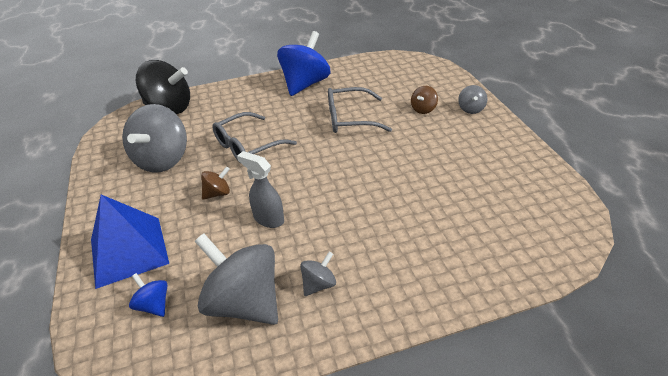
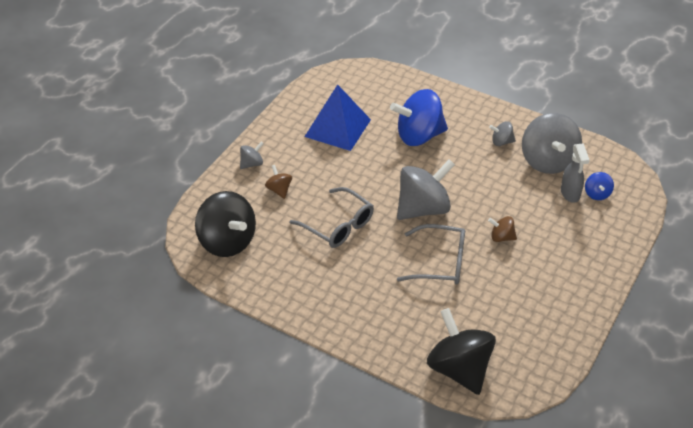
camera: 135 degrees left, 5 degrees up
blue pyramid [91,195,169,289] -> blue pyramid moved to [305,84,371,151]
grey spinning top [122,104,187,173] -> grey spinning top moved to [397,159,455,220]
grey spray bottle [237,151,284,228] -> grey spray bottle moved to [561,143,590,203]
blue spinning top [277,31,330,96] -> blue spinning top moved to [390,89,448,146]
brown spinning top [411,86,438,114] -> brown spinning top turned 105 degrees counterclockwise [265,165,292,199]
none -> black spinning top [195,191,256,257]

